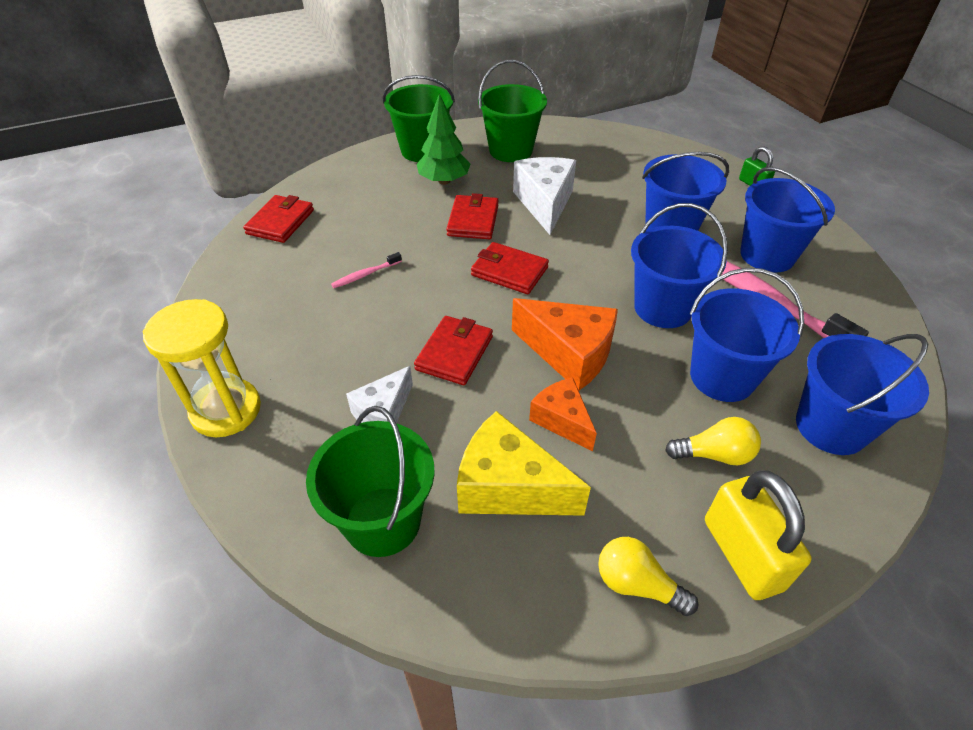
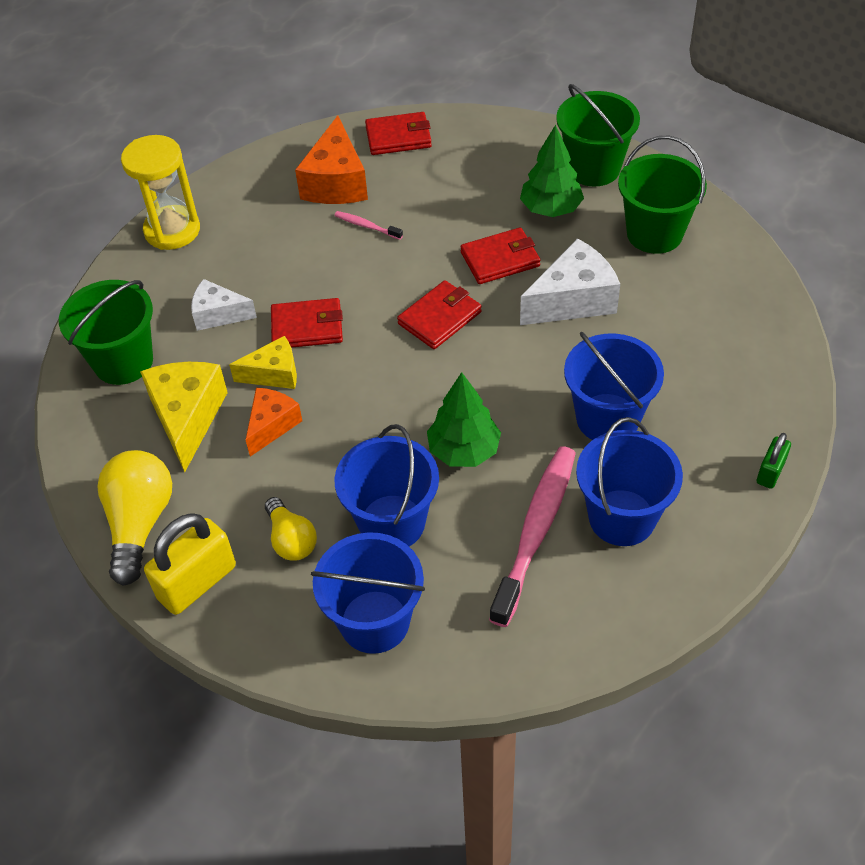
camera: 65 degrees right, 5 degrees up
red wallet [471,242,549,294] -> red wallet turned 45 degrees clockwise [397,280,482,349]
orange cheese [512,298,618,390] -> orange cheese moved to [295,116,368,204]
yellow light bulb [598,537,698,616] -> yellow light bulb [97,450,172,586], size x1.63
blue bucket [631,203,728,328] -> green tree [427,372,501,467]
none -> yellow cheese [229,336,297,389]

